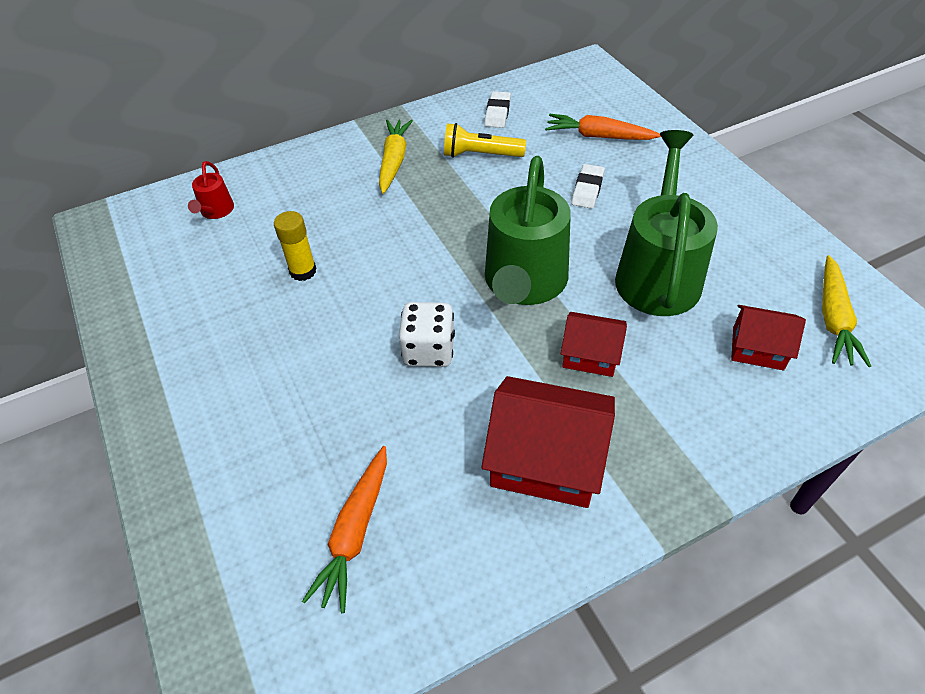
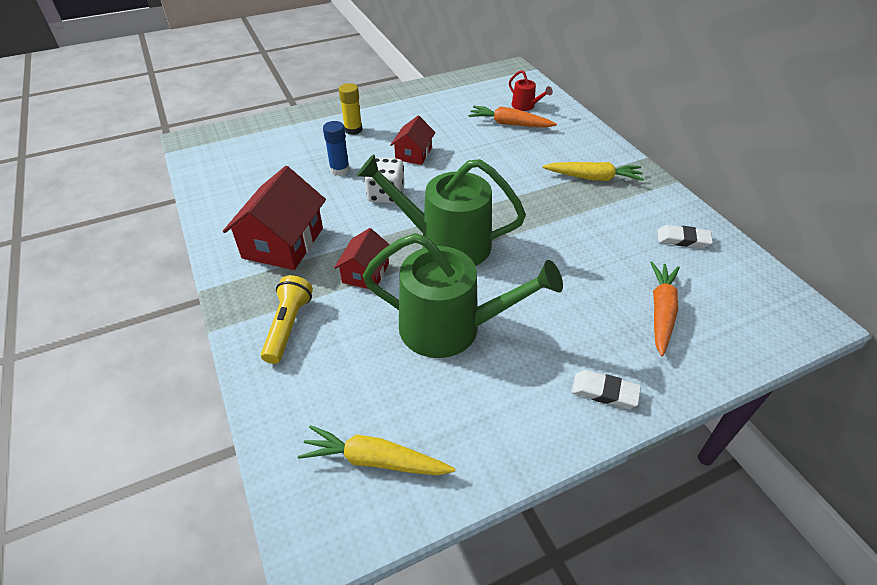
camera: 90 degrees right, 5 degrees down
red watering can [188,161,234,219] -> red watering can turned 135 degrees counterclockwise [509,70,553,111]
yellow glue stick [274,211,317,281] -> yellow glue stick moved to [339,83,362,135]
orange carrot [302,446,387,613] -> orange carrot moved to [468,106,557,128]
yellow flashlight [444,123,526,158] -> yellow flashlight moved to [261,275,313,364]
white eraser [571,164,605,209] -> white eraser moved to [572,370,641,409]
red house [731,305,806,370] -> red house moved to [390,116,436,165]
none -> blue glue stick [323,121,350,176]

